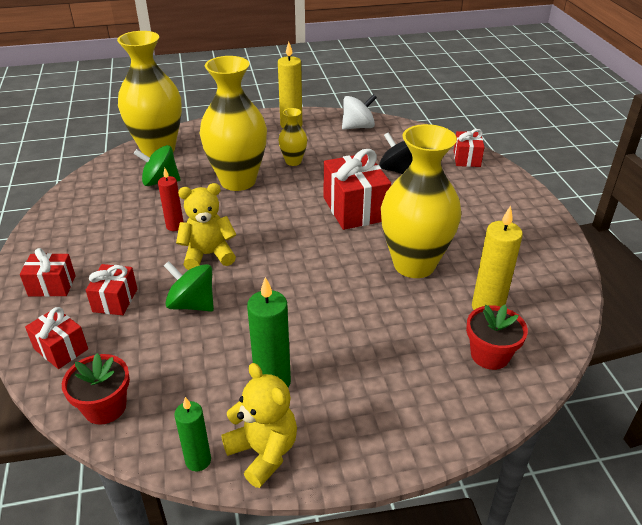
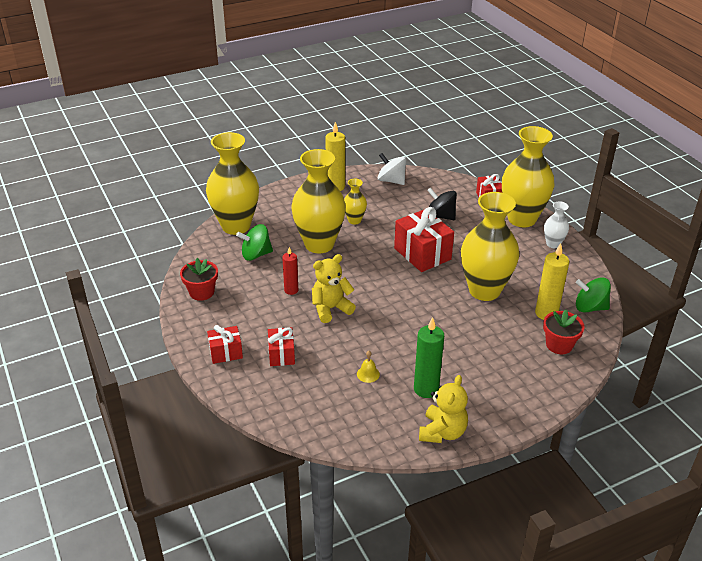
camera: 15 degrees left, 0 degrees up
red gift [25,307,88,369] -> none
red flower pot [62,353,130,425] -> red flower pot moved to [180,258,218,301]
green spinning top [164,261,214,312] -> green spinning top moved to [576,277,611,313]
green candle [174,397,211,471] -> none
yellow teddy bear [221,363,297,488] -> yellow teddy bear turned 75 degrees clockwise [419,375,468,443]
white spinning top [342,94,377,130] -> white spinning top turned 105 degrees counterclockwise [378,153,406,185]
none -> yellow bell [357,351,380,383]
none -> yellow vase [502,126,554,227]
none -> white vase [544,201,569,248]

